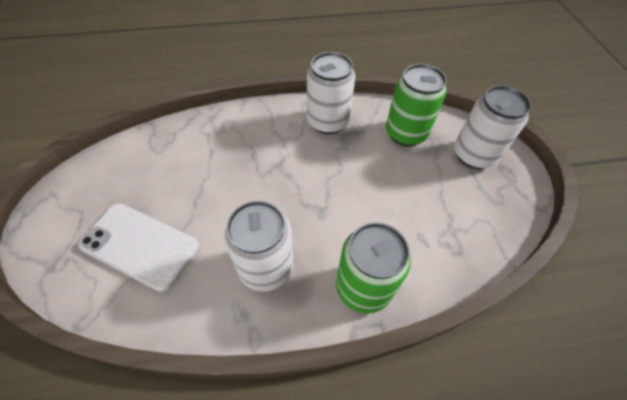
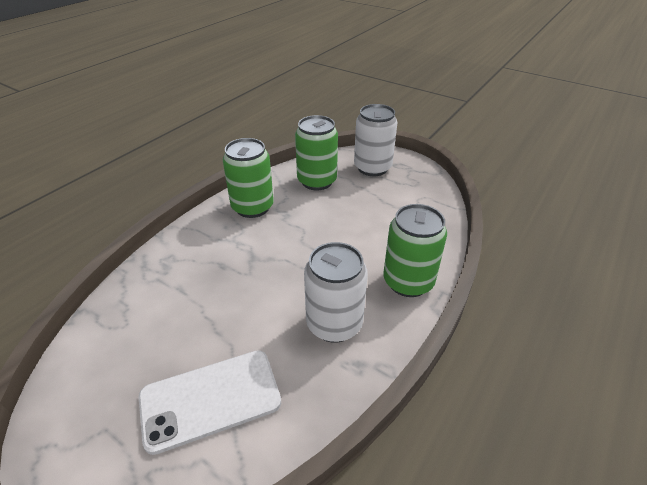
camera: 45 degrees left, 15 degrees down
white can [307,52,355,134] -> green can [223,138,274,218]

